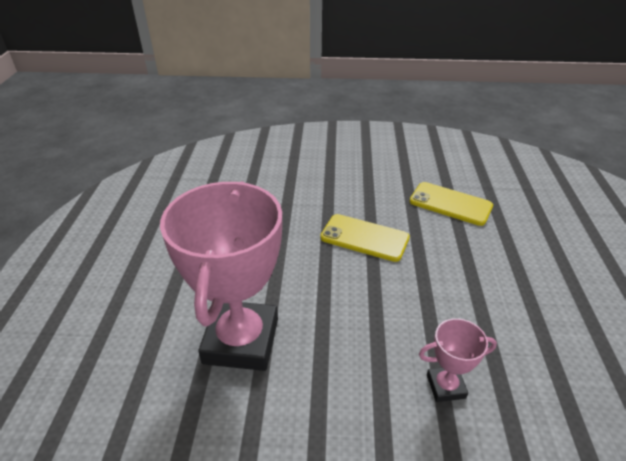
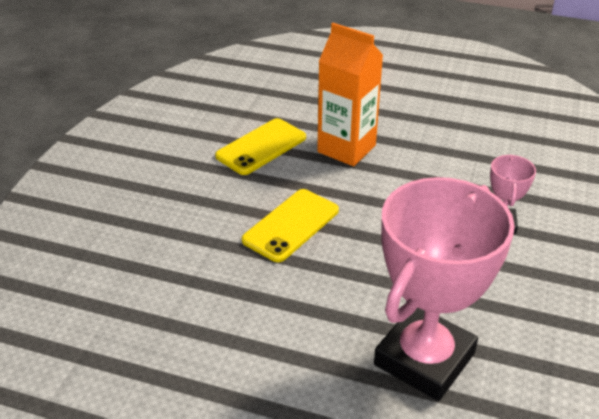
camera: 75 degrees left, 0 degrees up
pink trophy [160,181,282,371] -> pink trophy turned 75 degrees counterclockwise [374,177,515,401]
none -> orange carton [317,23,383,166]

